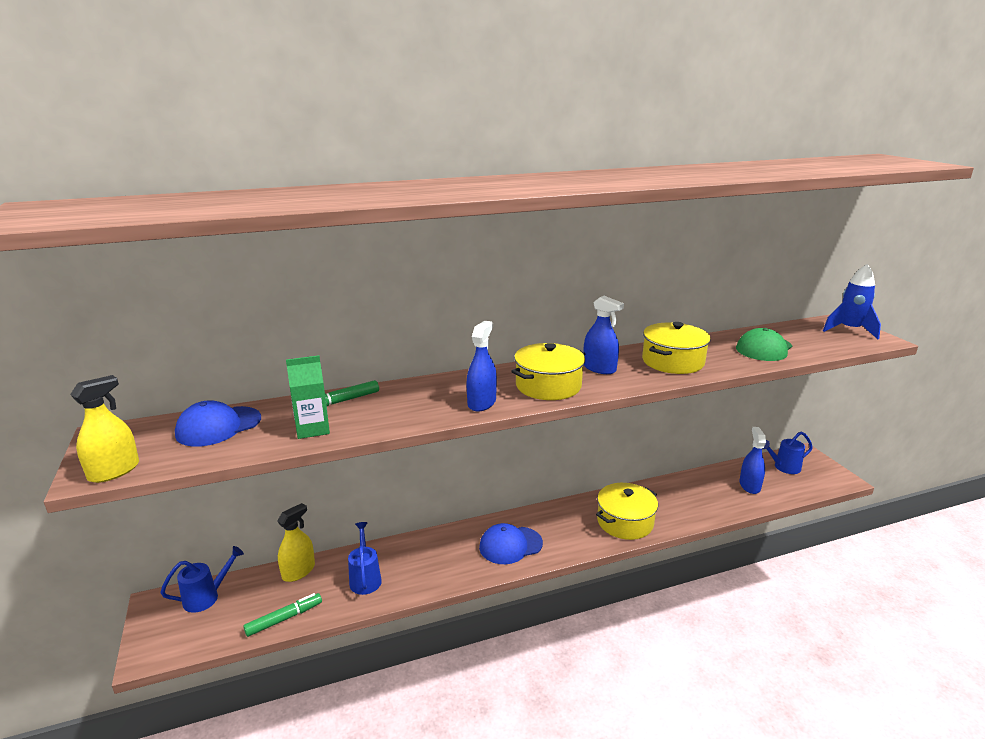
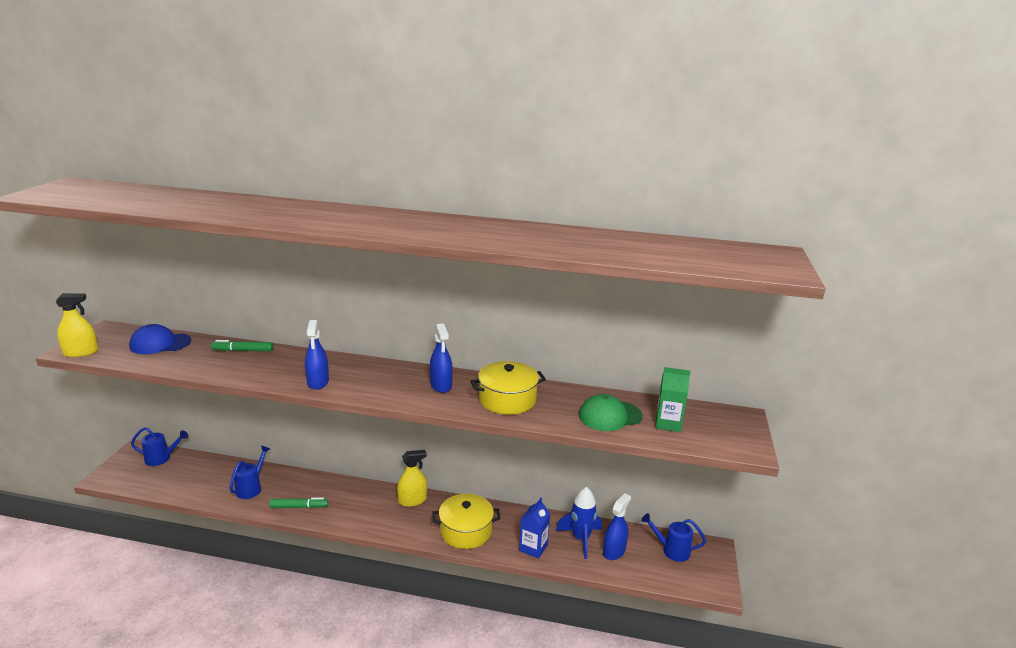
camera: 30 degrees right, 0 degrees up
green marker [243,593,322,637] -> green marker moved to [269,498,328,508]
yellow spray bottle [277,503,315,582] -> yellow spray bottle moved to [397,450,427,507]
green carton [286,355,330,439] -> green carton moved to [656,367,690,432]
blue spray bottle [467,321,497,411] -> blue spray bottle turned 120 degrees clockwise [305,320,329,390]
blue cap [479,523,543,564] -> none
yellow pot [511,343,585,400] -> none
blue rocket [823,264,881,339] -> blue rocket moved to [556,487,602,559]
none -> blue carton [519,498,550,559]

